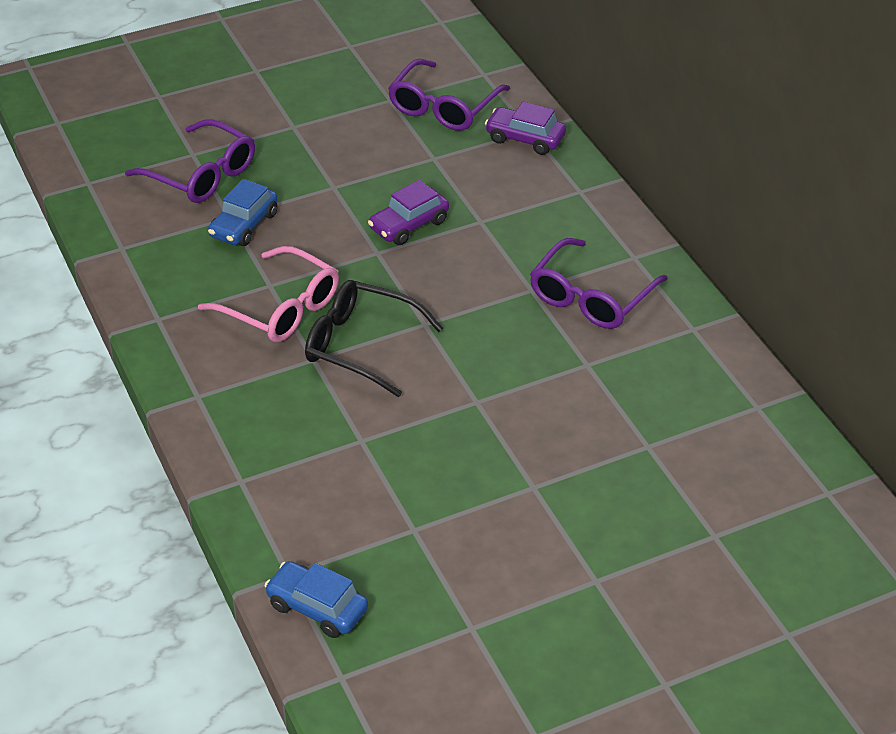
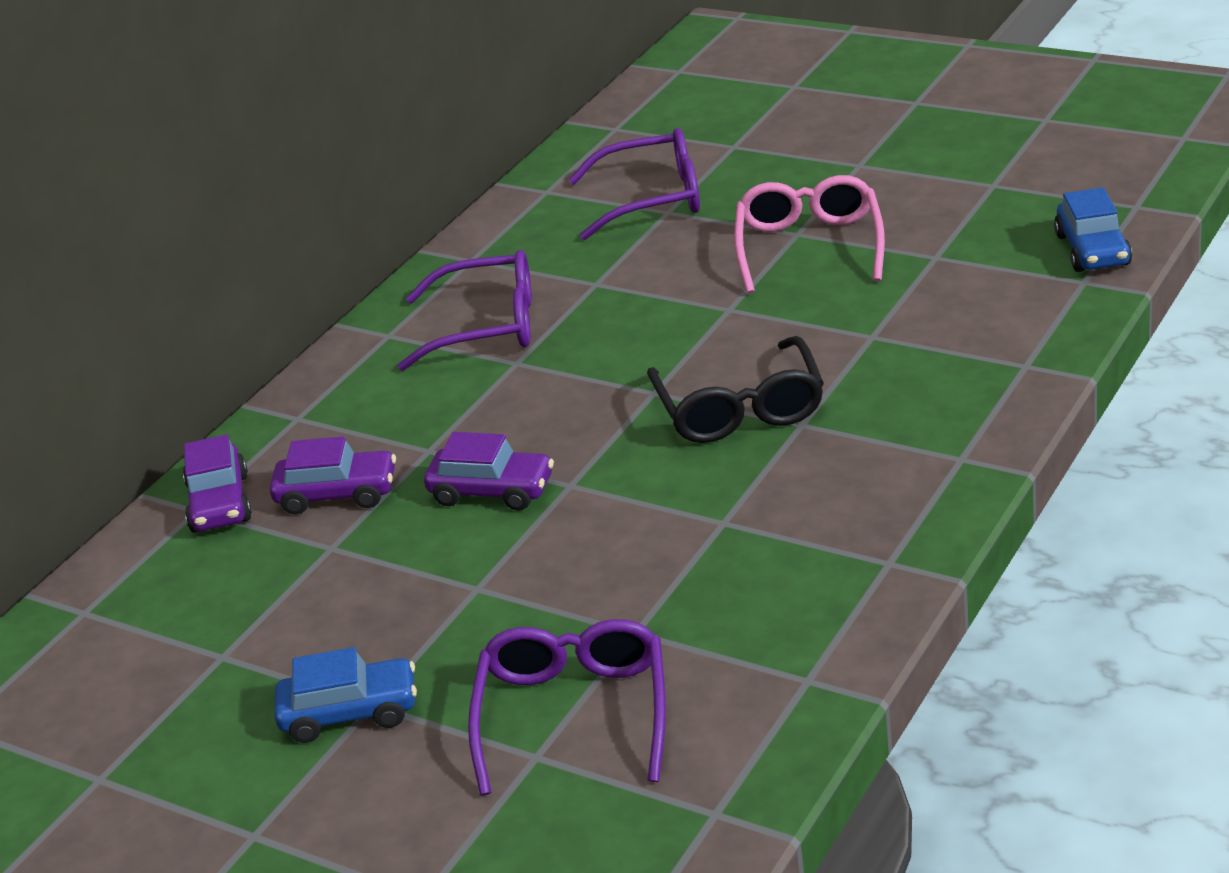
camera: 120 degrees left, 10 degrees down
pink glasses [198,246,339,342] -> pink glasses moved to [734,175,885,294]
blue car [208,179,278,246] -> blue car moved to [274,647,417,743]
purple glasses [388,59,510,131] -> purple glasses moved to [568,128,700,240]
none -> purple car [270,436,396,514]

